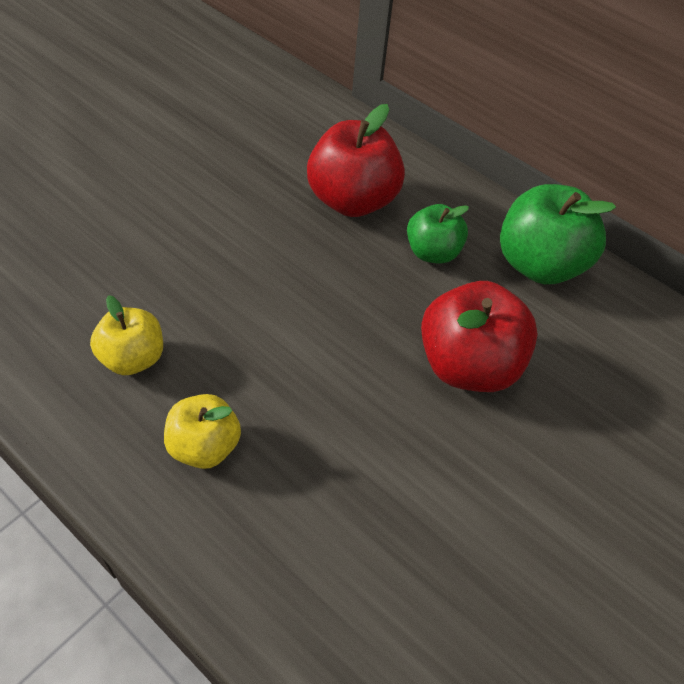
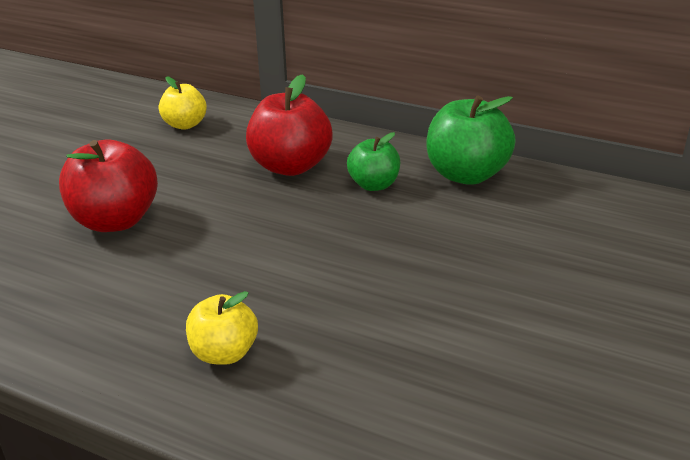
camera: 10 degrees left, 20 degrees down
yellow apple [90,295,163,375] -> yellow apple moved to [159,76,207,130]
red apple [421,281,538,392] -> red apple moved to [59,140,158,232]

